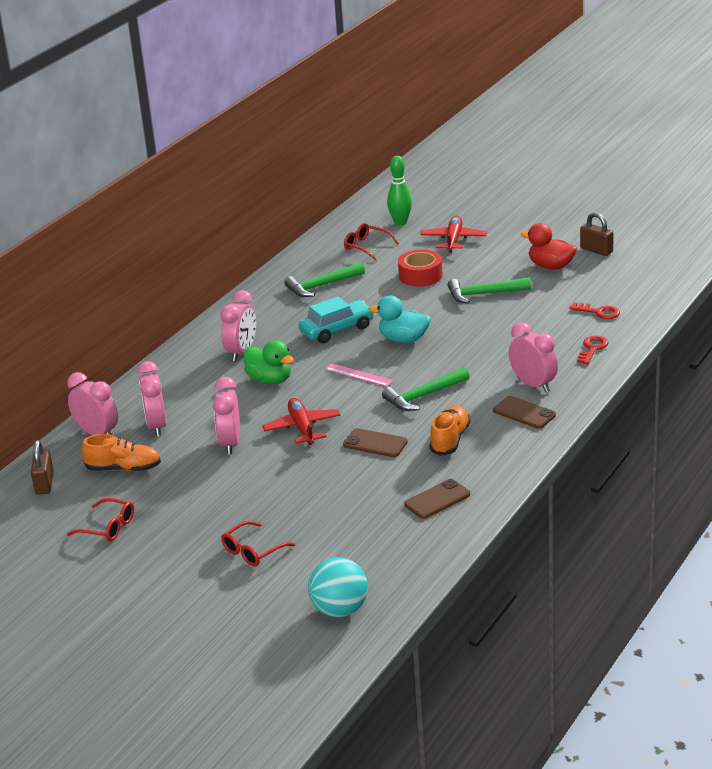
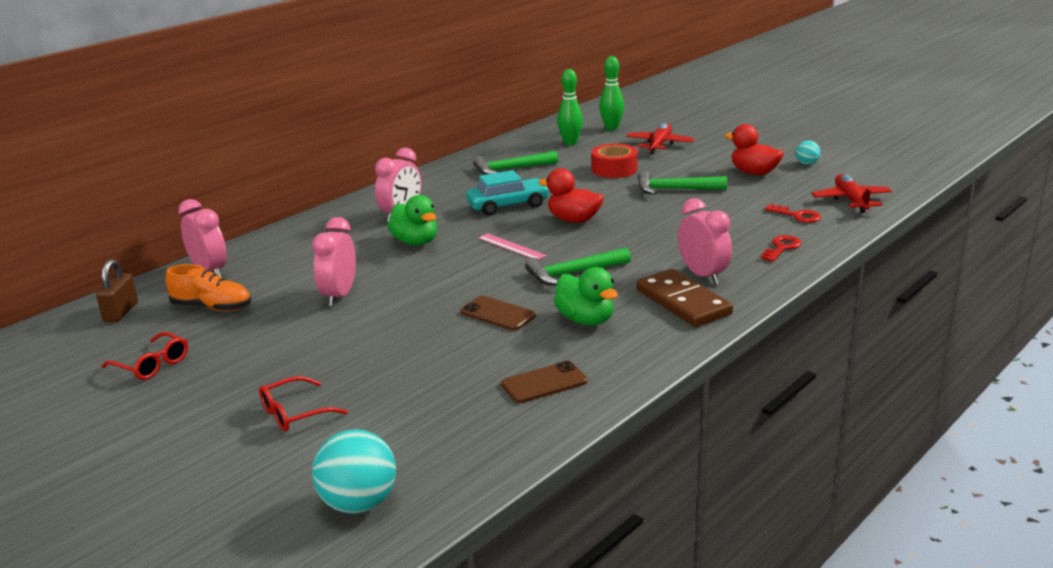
camera: 10 degrees right, 5 degrees down
pink clock [137,361,166,437] -> none
red plane [262,398,340,445] -> red plane moved to [811,174,892,213]
red glasses [344,223,399,260] -> green bowling pin [557,69,583,145]
turquoise duck [369,295,431,343] -> red duck [538,168,604,223]
orange shoe [429,405,470,456] -> green duck [554,267,618,325]
brown phone [493,396,556,429] -> brown domino [636,269,733,327]
brown padlock [580,212,614,256] -> turquoise ball [795,141,821,165]

